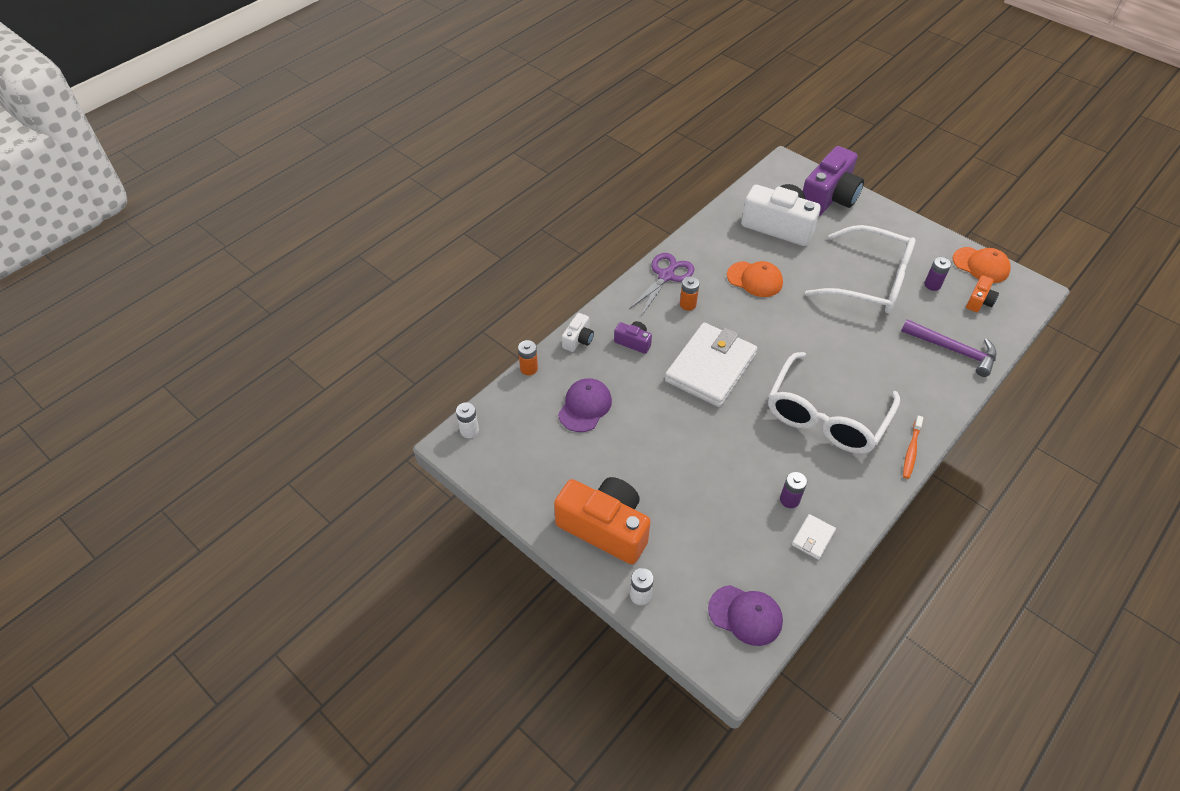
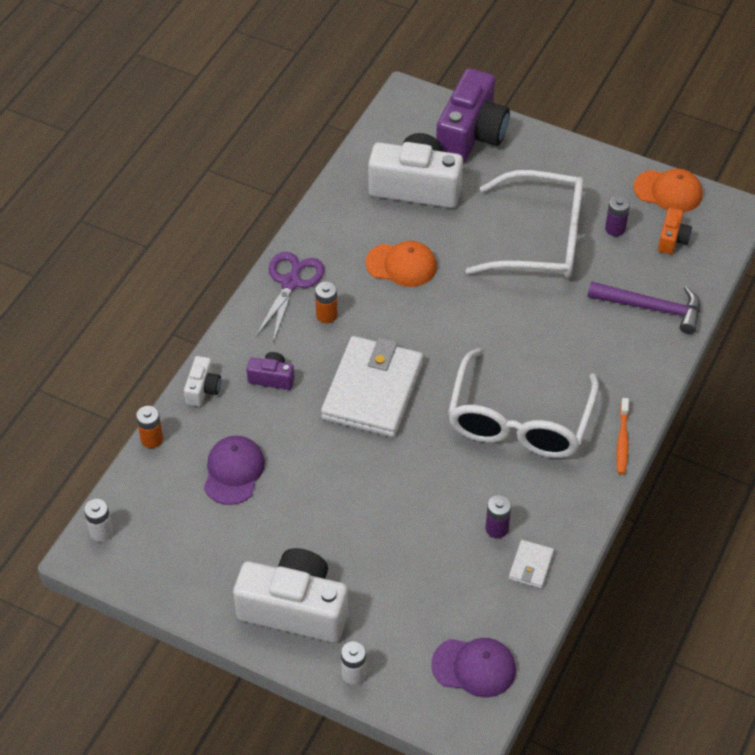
camera: 15 degrees left, 0 degrees up
orange camera [554,477,651,564] -> white camera [233,548,348,643]

